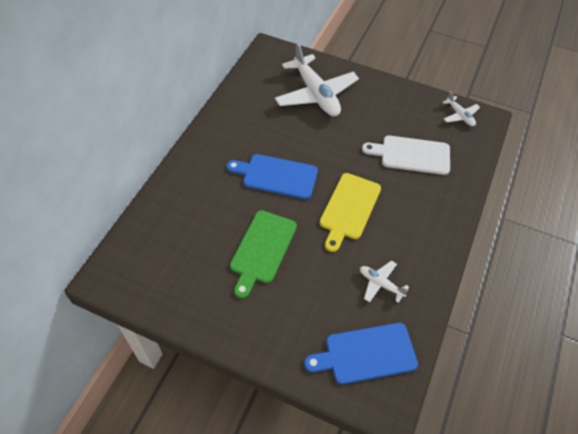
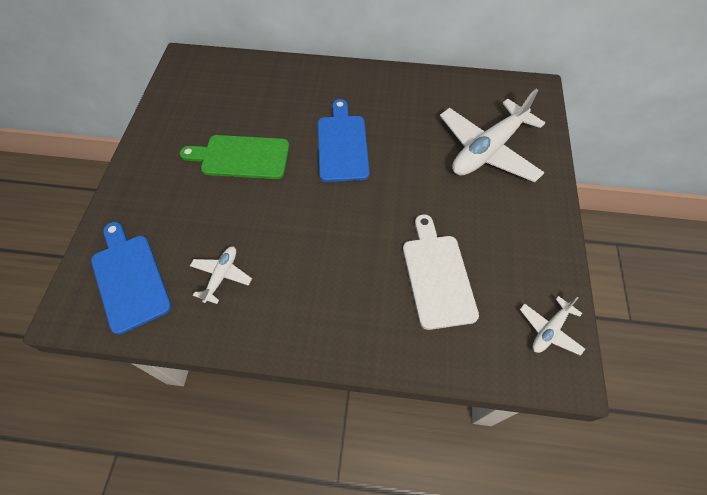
camera: 75 degrees right, 5 degrees up
yellow cutting board [320,173,381,252] -> none

